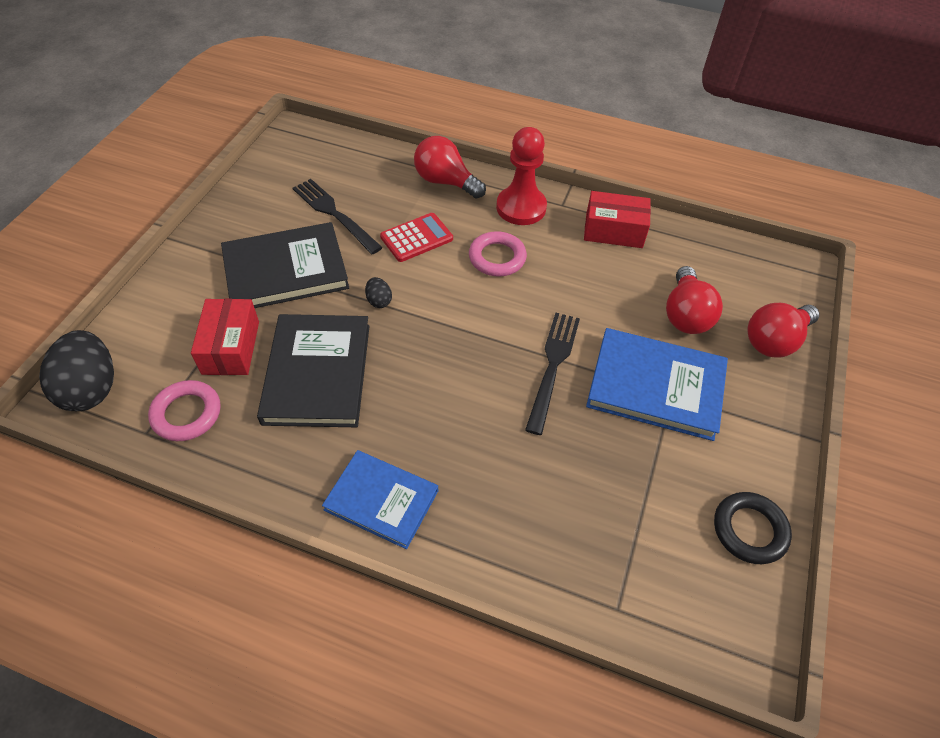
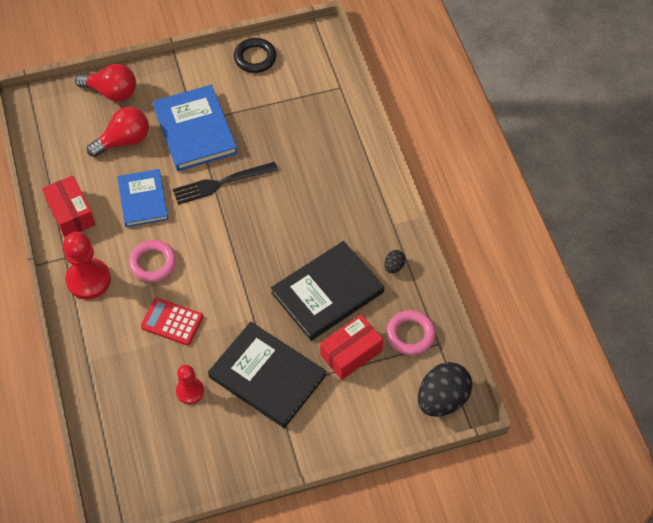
camera: 125 degrees left, 5 degrees up
black fork [292,179,383,254] -> red pawn [176,365,204,404]
blue book [322,450,438,549] -> blue book moved to [117,169,169,227]
black egg [365,277,392,308] -> black egg moved to [384,250,406,273]
red light bulb [414,136,486,199] -> none

